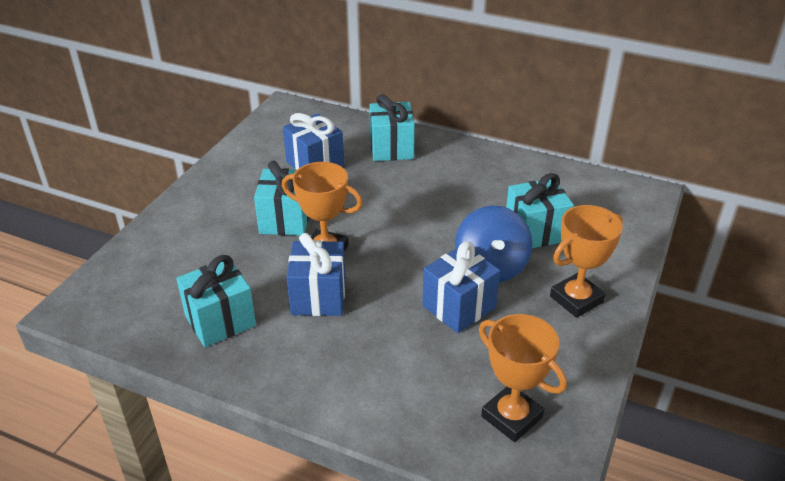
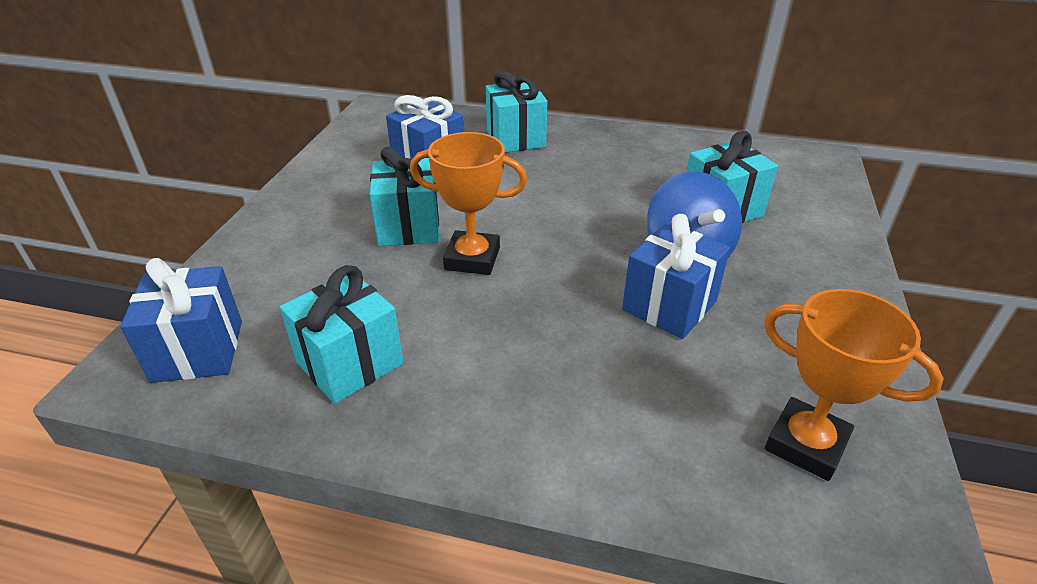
camera: 10 degrees left, 0 degrees up
blue gift [286,233,346,316] -> blue gift moved to [120,258,242,383]
orange trophy [550,205,623,318] -> none

